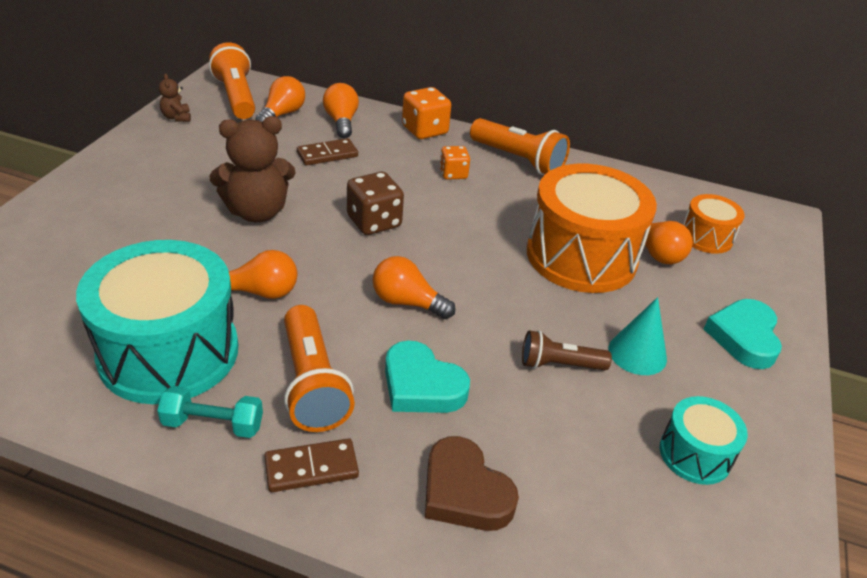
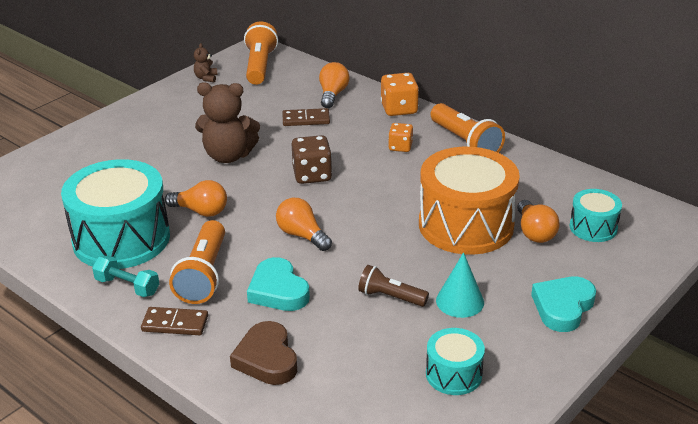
camera: 25 degrees right, 5 degrees down
orange light bulb [255,76,305,122] -> none
orange drum [683,194,745,254] -> turquoise drum [569,189,622,242]

